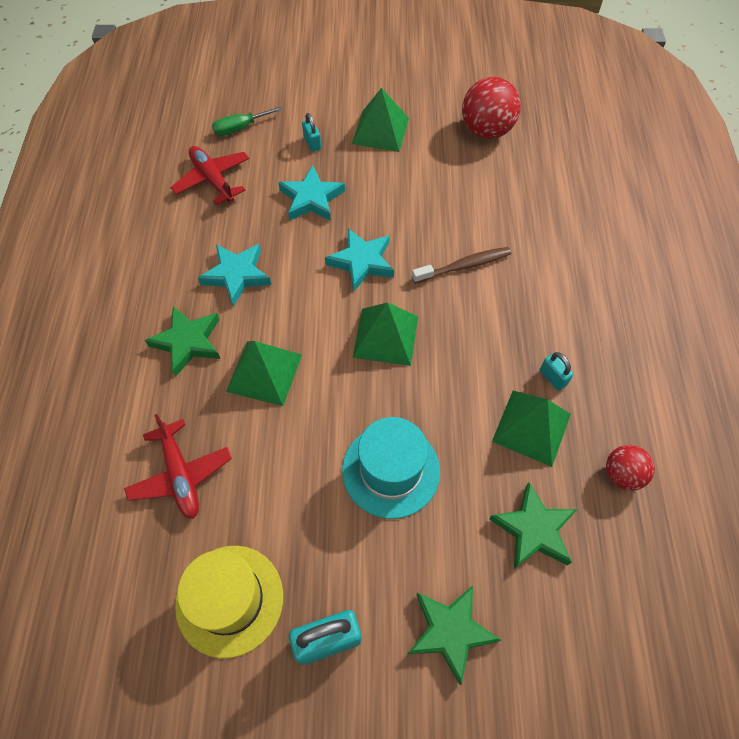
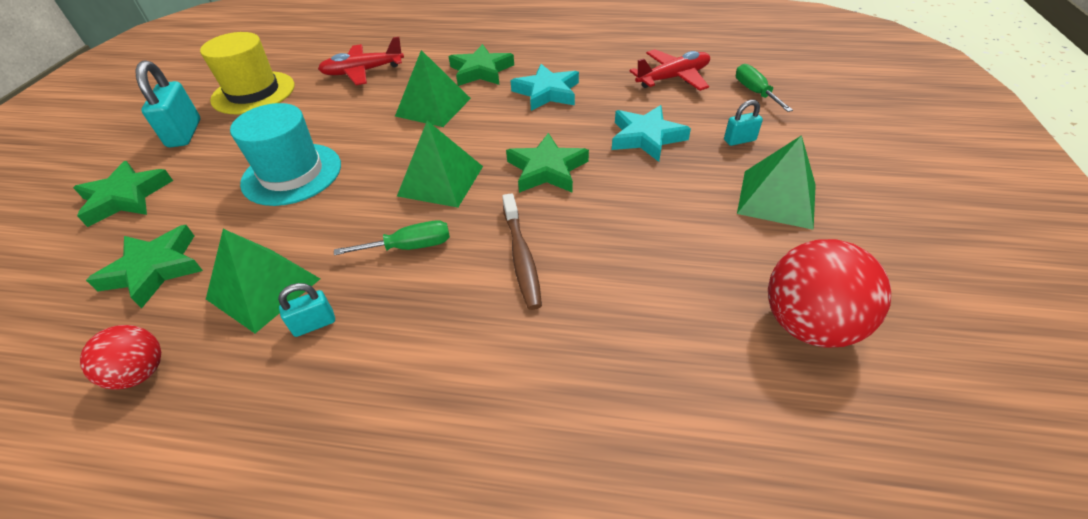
camera: 100 degrees right, 15 degrees down
turquoise star [325,228,394,291] -> green star [506,133,589,193]
none -> green screwdriver [334,220,450,255]

